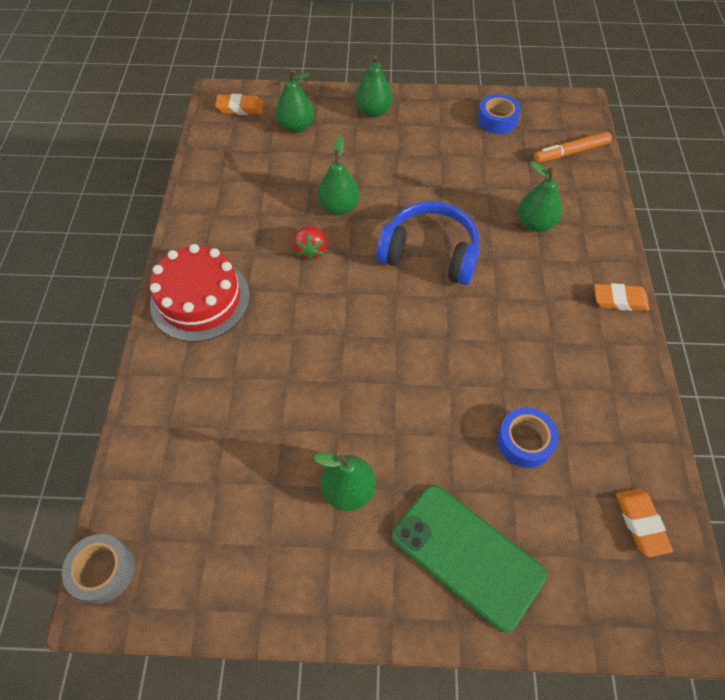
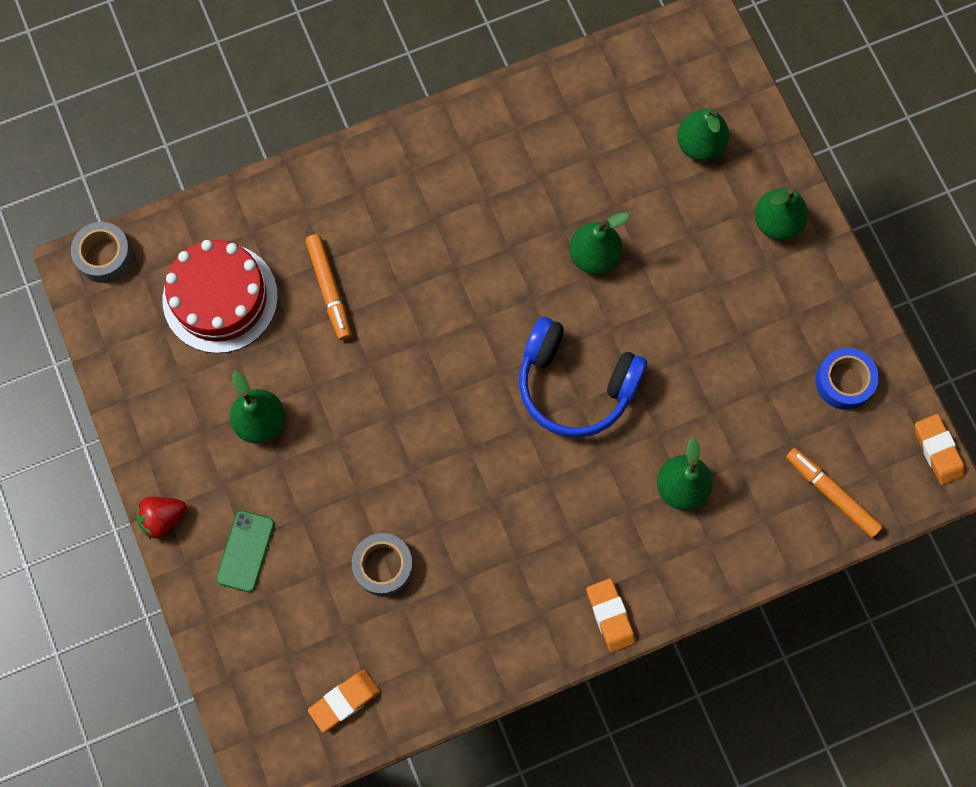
camera: 65 degrees right, 15 degrees up
red cake [150,244,250,342] -> red cake moved to [162,240,278,353]
orange eraser [215,94,264,115] -> orange eraser moved to [915,414,965,485]
red strawberry [293,225,327,261] -> red strawberry moved to [137,497,187,539]
blue headphones [376,201,479,285] -> blue headphones turned 120 degrees clockwise [519,317,647,437]
green phone [392,485,546,633] -> green phone [216,510,275,592], size x0.55
blue tape [497,407,559,468] -> grey tape [352,533,413,596]
none -> orange marker [305,234,351,340]

